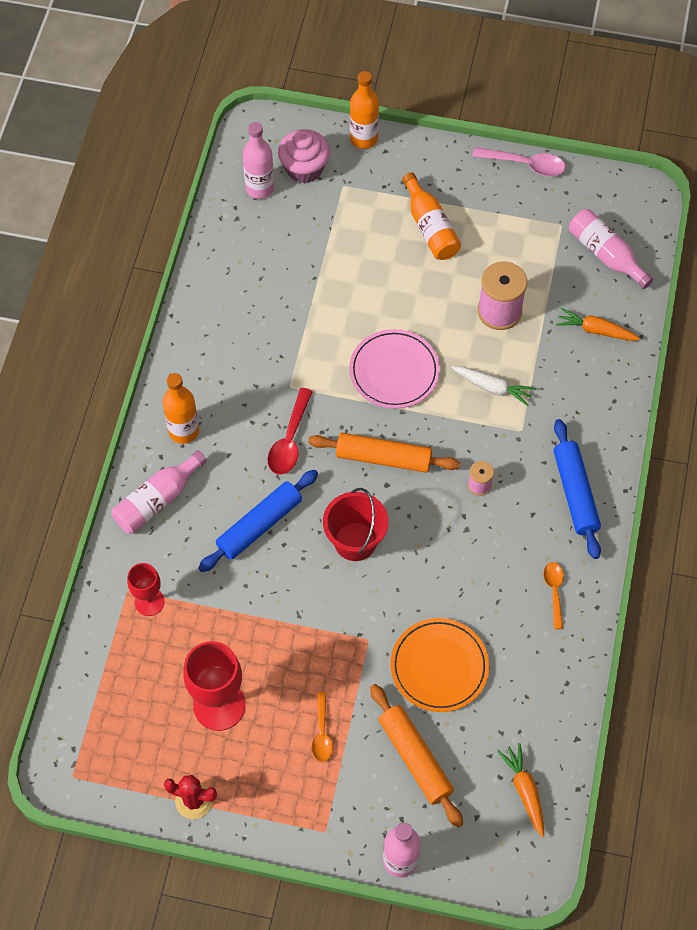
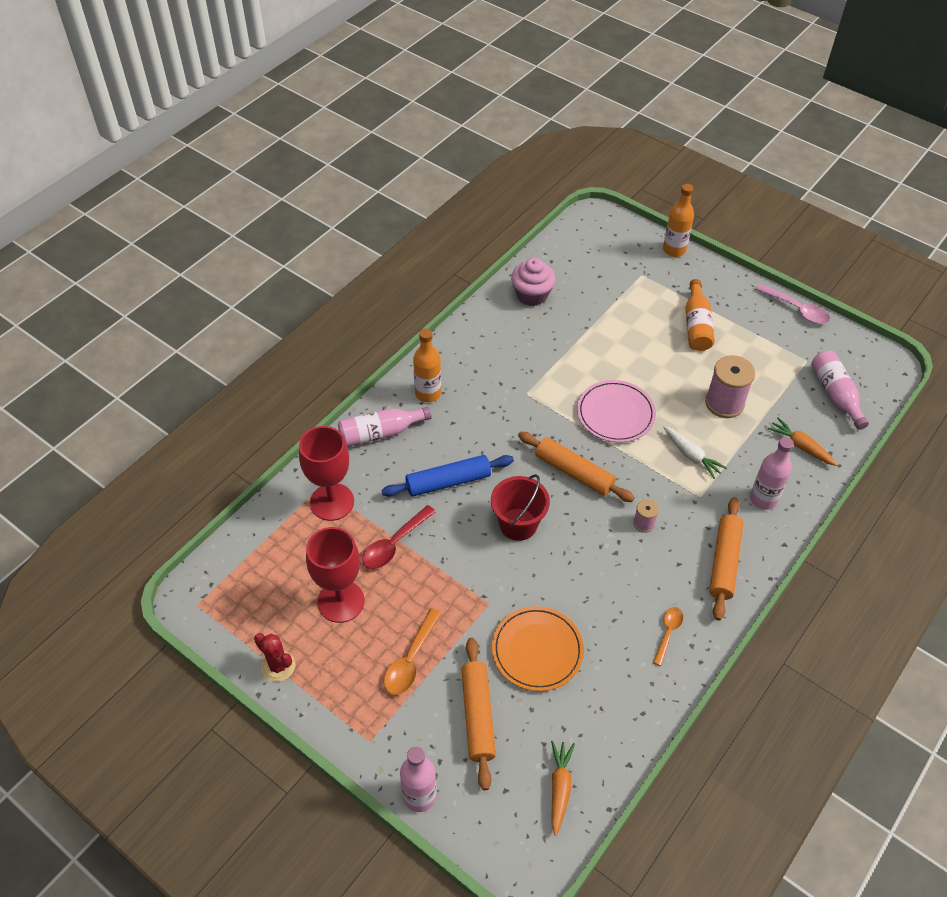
camera: 25 degrees right, 10 degrees down
red goblet [127,563,165,616] -> red goblet [299,426,354,521], size x1.70
pink bottle [243,122,274,199] -> pink bottle moved to [750,437,794,510]
red spoon [268,388,313,475] -> red spoon moved to [362,505,436,569]
pink cupcake [278,129,330,183] -> pink cupcake moved to [511,258,556,306]
orange spoon [312,692,333,762] -> orange spoon [384,608,442,695], size x1.52
blue rolling pin [554,419,601,559] -> orange rolling pin [709,497,744,621]

